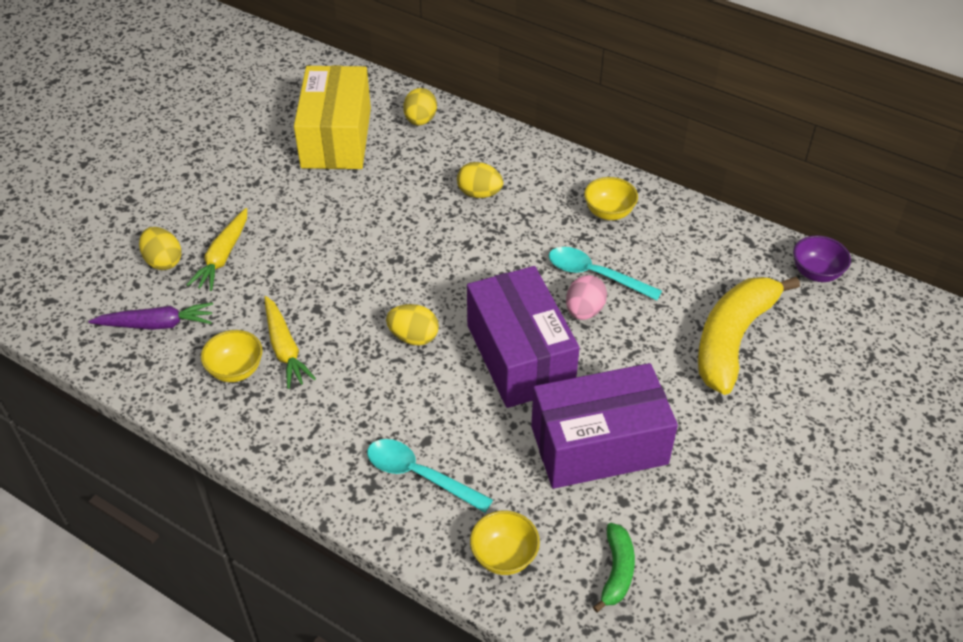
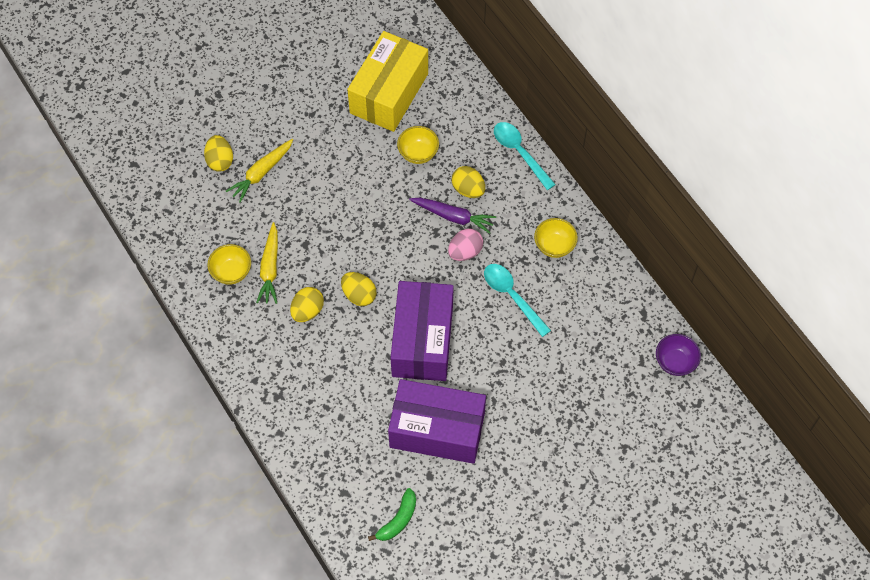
camera: 25 degrees right, 15 degrees up
purple carrot [89,302,213,330] -> purple carrot moved to [409,198,496,234]
turquoise spoon [367,439,493,513] -> turquoise spoon moved to [494,122,556,190]
yellow egg [403,88,437,126] -> yellow egg moved to [290,287,324,322]
yellow bowl [470,511,540,575] -> yellow bowl moved to [397,126,439,164]
pink egg [566,275,607,320] -> pink egg moved to [448,229,483,261]
yellow banana [698,277,800,395] -> none

